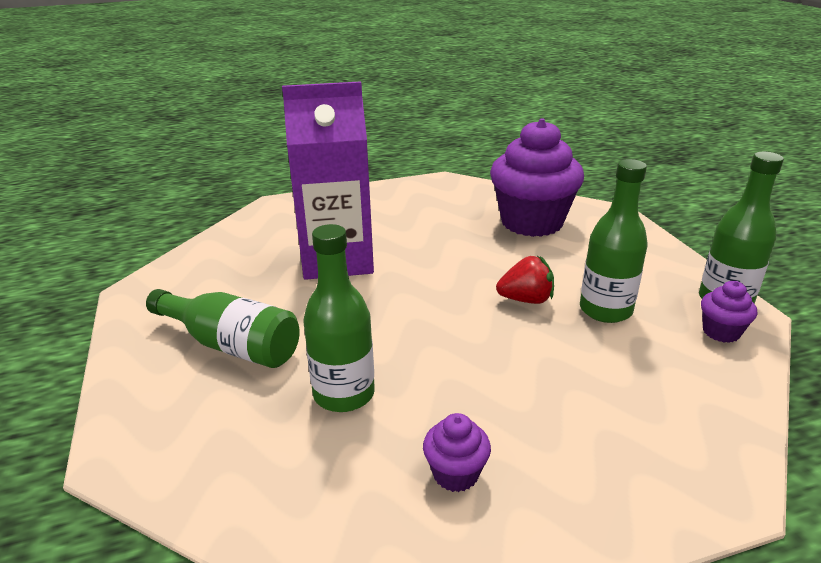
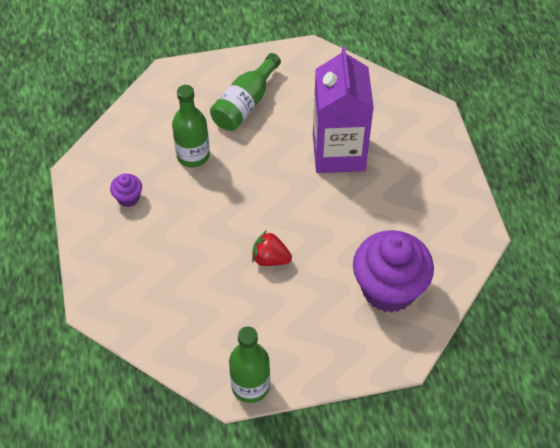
camera: 95 degrees right, 25 degrees up
red strawberry [496,256,554,304] -> red strawberry turned 105 degrees clockwise [252,230,292,266]
green bottle [580,159,648,323] -> none
purple cupcake [701,281,757,343] -> none

